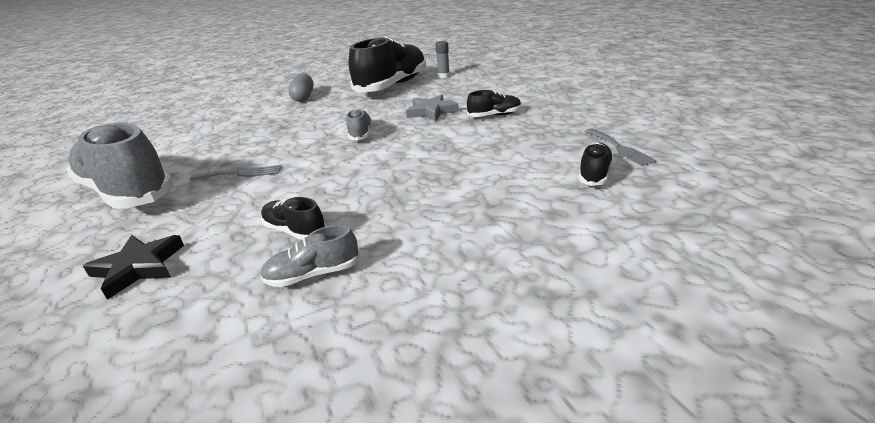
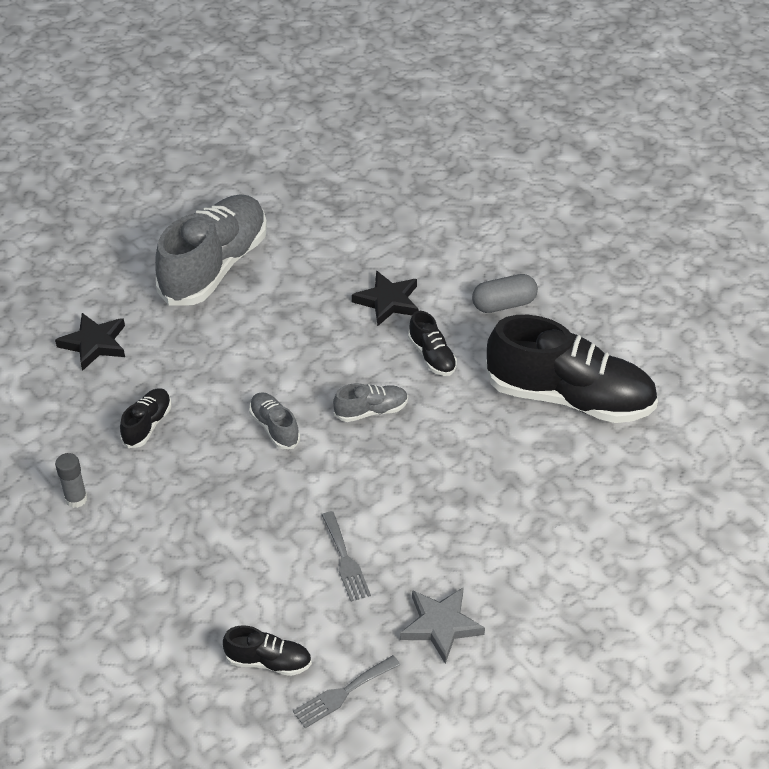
camera: 75 degrees right, 15 degrees up
grey fork [190,165,281,181] -> grey fork moved to [322,511,371,602]
grey shoe [260,225,360,287] -> grey shoe moved to [249,392,300,449]
grey star [406,94,459,121] -> grey star moved to [400,587,485,664]
grey glue stick [435,41,450,78] -> grey glue stick moved to [55,453,87,508]
black shoe [467,90,521,117] -> black shoe moved to [408,311,457,376]
none -> black star [352,271,419,326]

